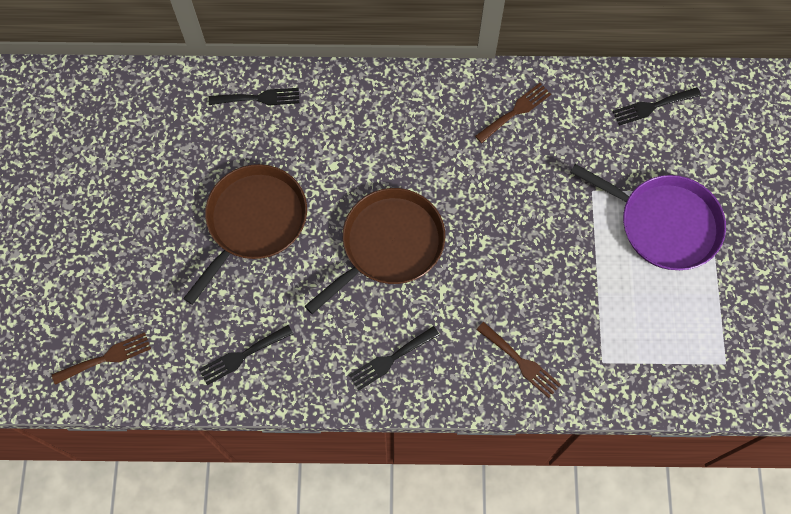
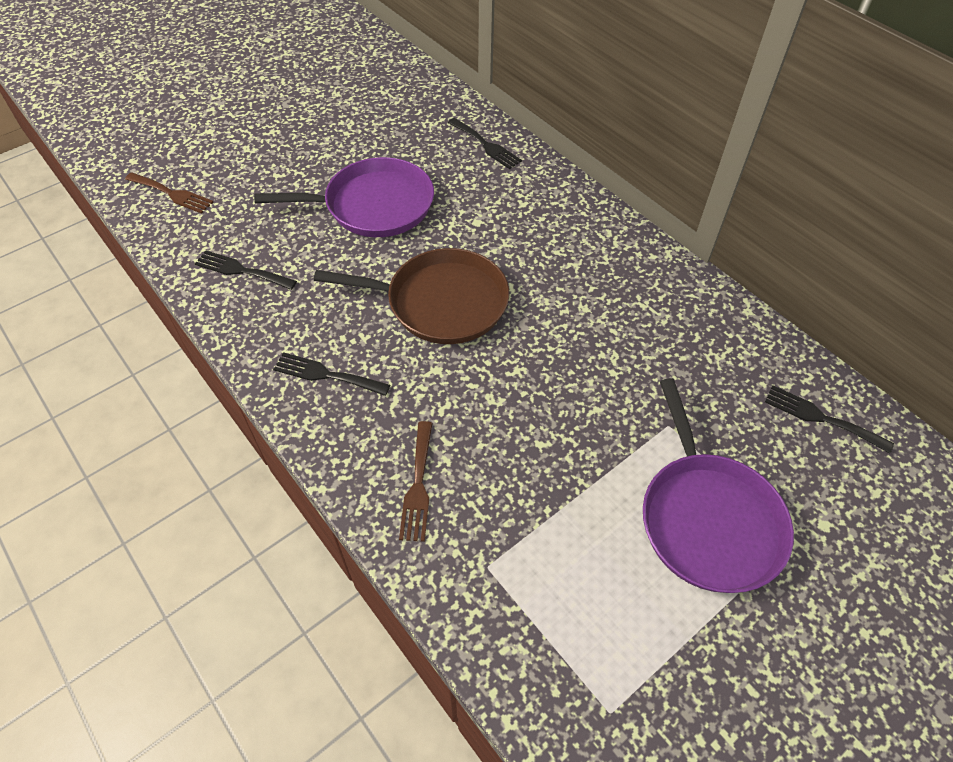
camera: 50 degrees right, 15 degrees down
brown pan [183,164,307,305] -> purple pan [254,157,434,237]
brown fork [475,83,551,143] -> none

